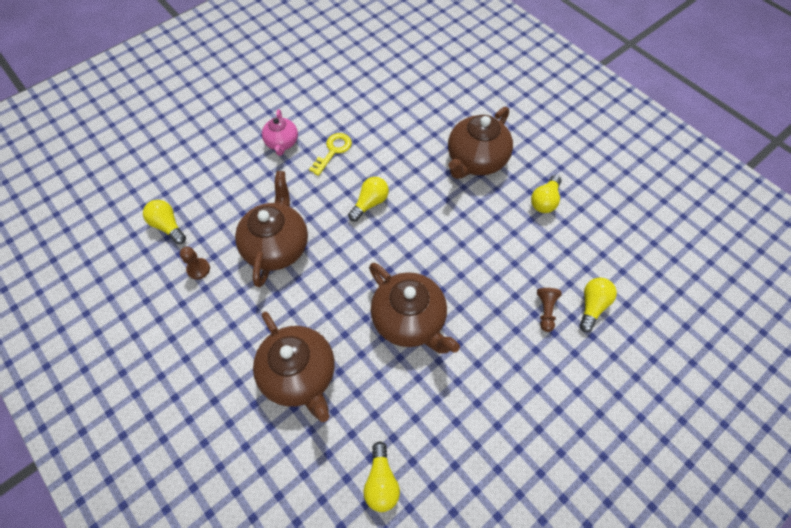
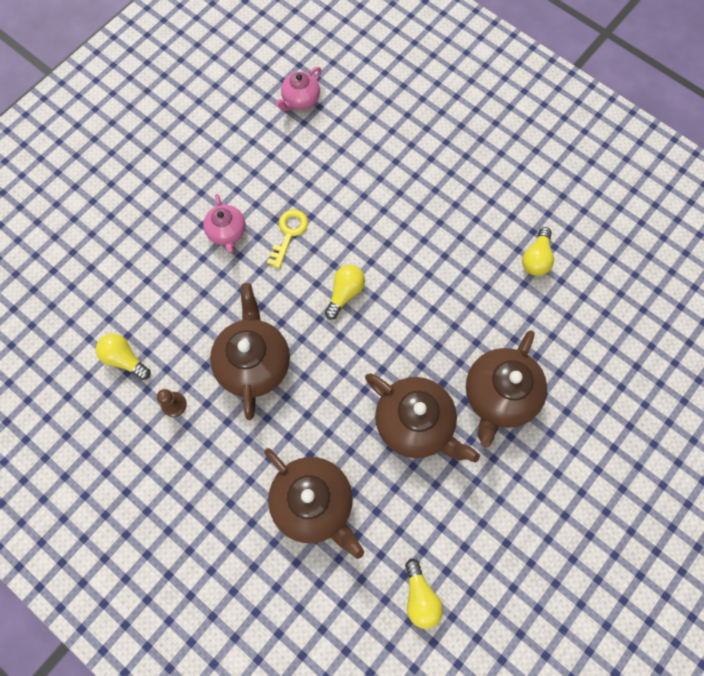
camera: 10 degrees left, 10 degrees up
brown teapot [448,107,513,179] -> brown teapot moved to [466,330,547,448]
brown pawn [537,288,561,332] -> none
yellow light bulb [580,278,617,332] -> none
none -> pink teapot [275,67,322,111]

